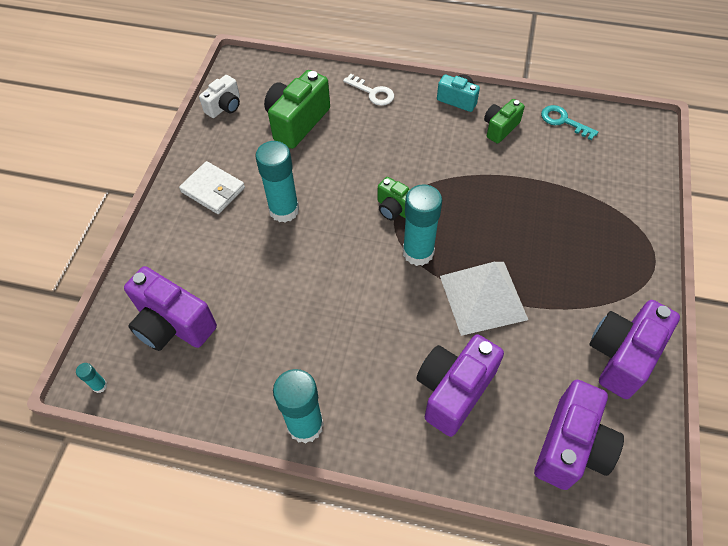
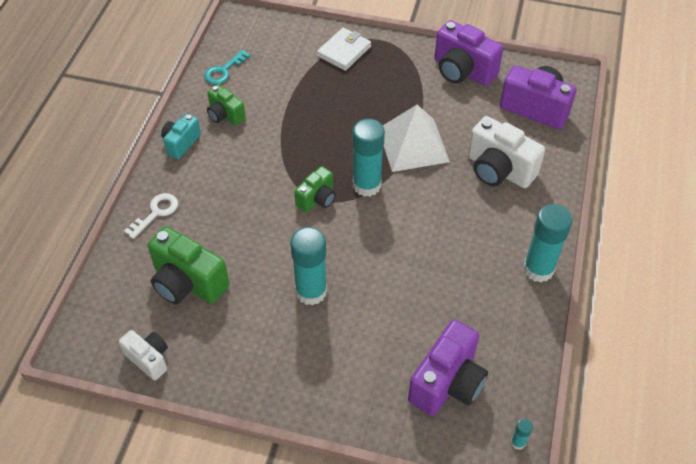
camera: 90 degrees left, 5 degrees down
white wallet [179,161,245,214] -> white wallet moved to [317,28,371,71]
purple camera [416,334,504,437] -> white camera [468,116,545,188]

